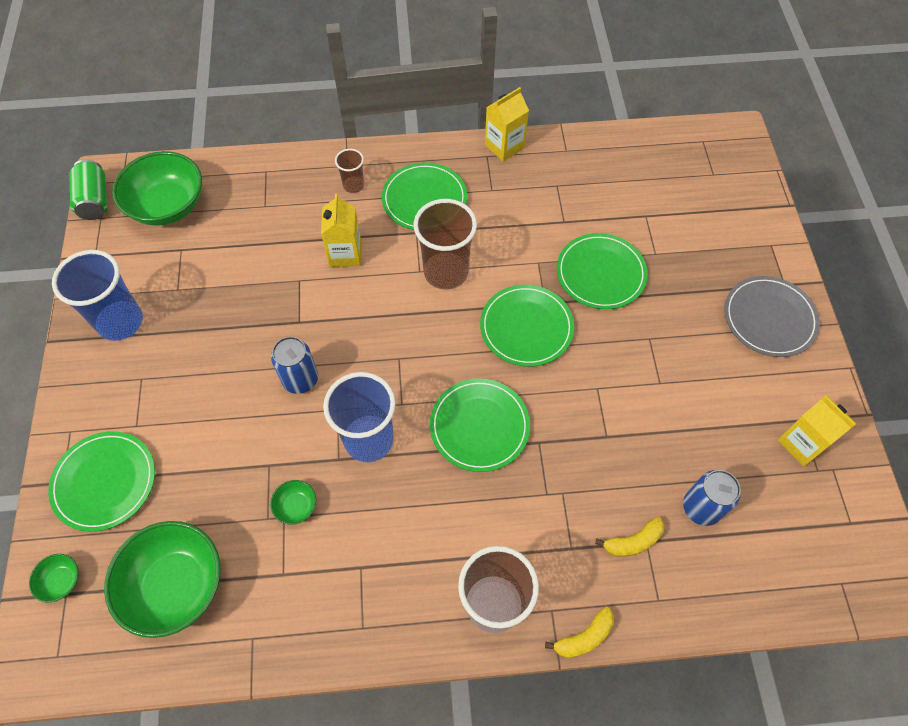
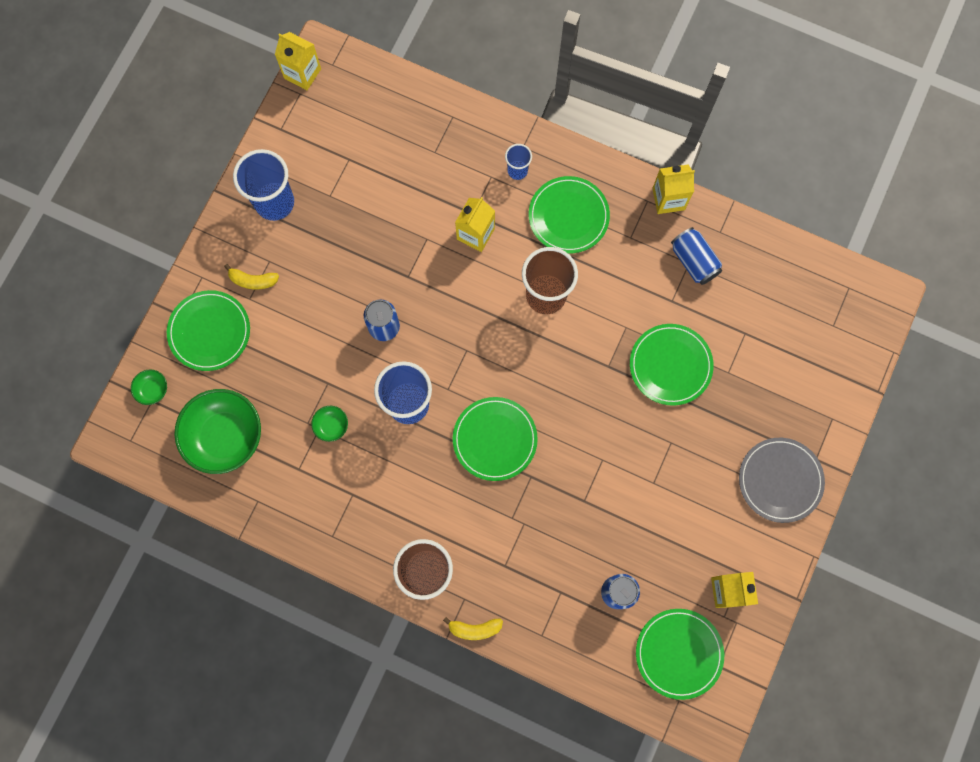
camera: 30 degrees right, 15 degrees up
green can [69,160,107,220] -> yellow carton [275,32,321,90]
green bowl [112,151,202,226] -> none
brown cup [335,149,364,193] -> blue cup [505,144,532,180]
green plate [480,285,574,367] -> green plate moved to [636,609,724,700]
yellow banana [595,517,665,557] -> yellow banana moved to [224,264,279,290]
none -> blue can [671,227,722,285]

